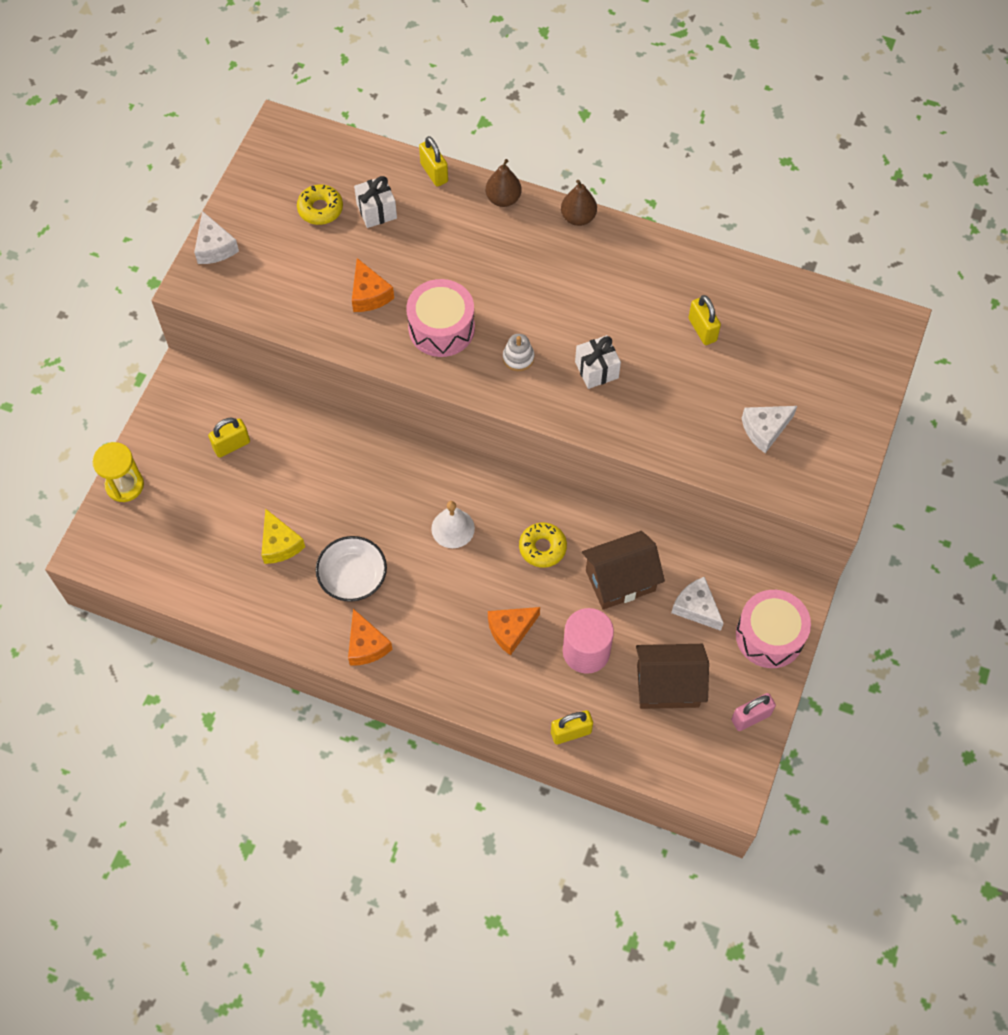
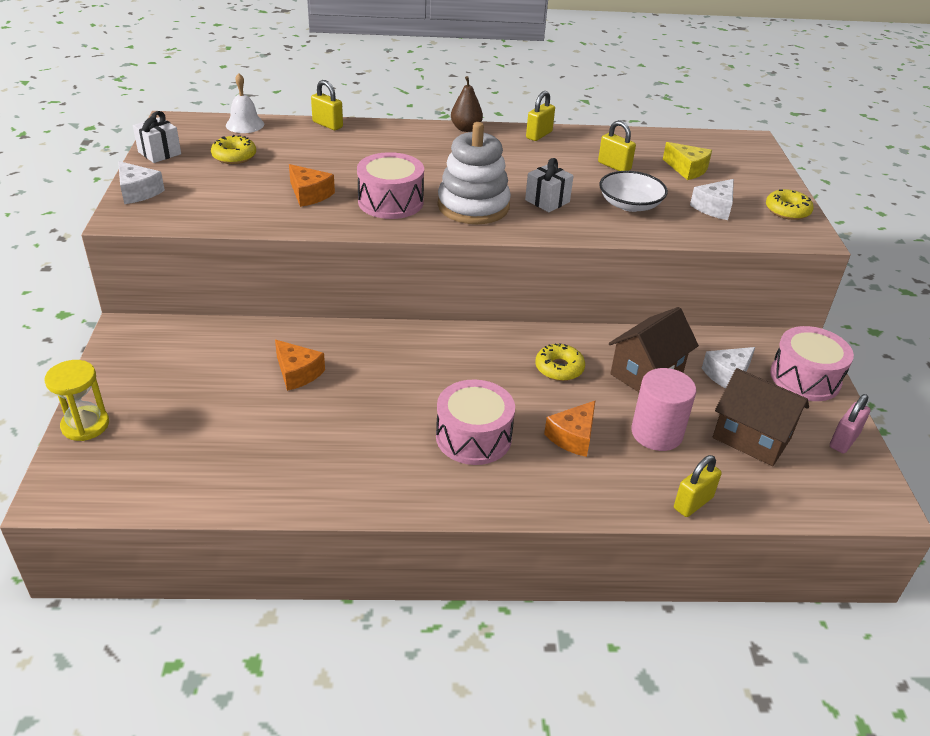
camera: 25 degrees left, 25 degrees down
yellow padlock [208,418,250,458] -> yellow padlock moved to [526,91,555,141]
yellow cheese [261,509,305,564] -> yellow cheese moved to [663,142,712,180]
white bowl [316,536,387,602] -> white bowl moved to [599,171,668,212]
orange cheese [348,609,392,666] -> orange cheese moved to [275,340,325,391]
white gift [354,176,397,228] -> white gift moved to [133,111,181,163]
white bell [431,501,475,548] -> white bell moved to [226,73,264,133]
brown pear [486,159,522,207] -> none
white stacking toy [503,334,534,371] -> white stacking toy [438,122,511,224], size x2.34
brown house [636,644,709,709] -> brown house turned 60 degrees clockwise [713,368,809,466]
white cheese [671,577,724,631] -> white cheese turned 60 degrees counterclockwise [702,347,755,388]
none -> pink drum [436,380,515,465]
none -> yellow donut [766,189,814,220]

